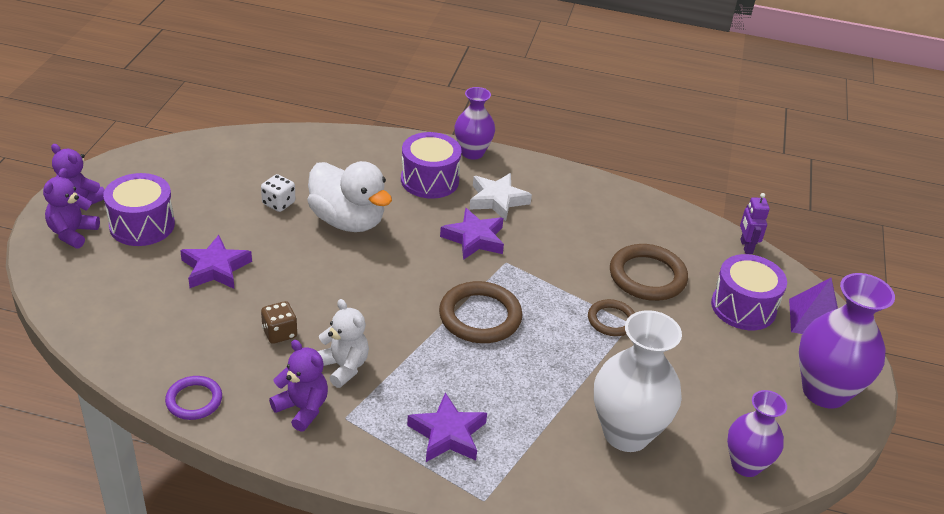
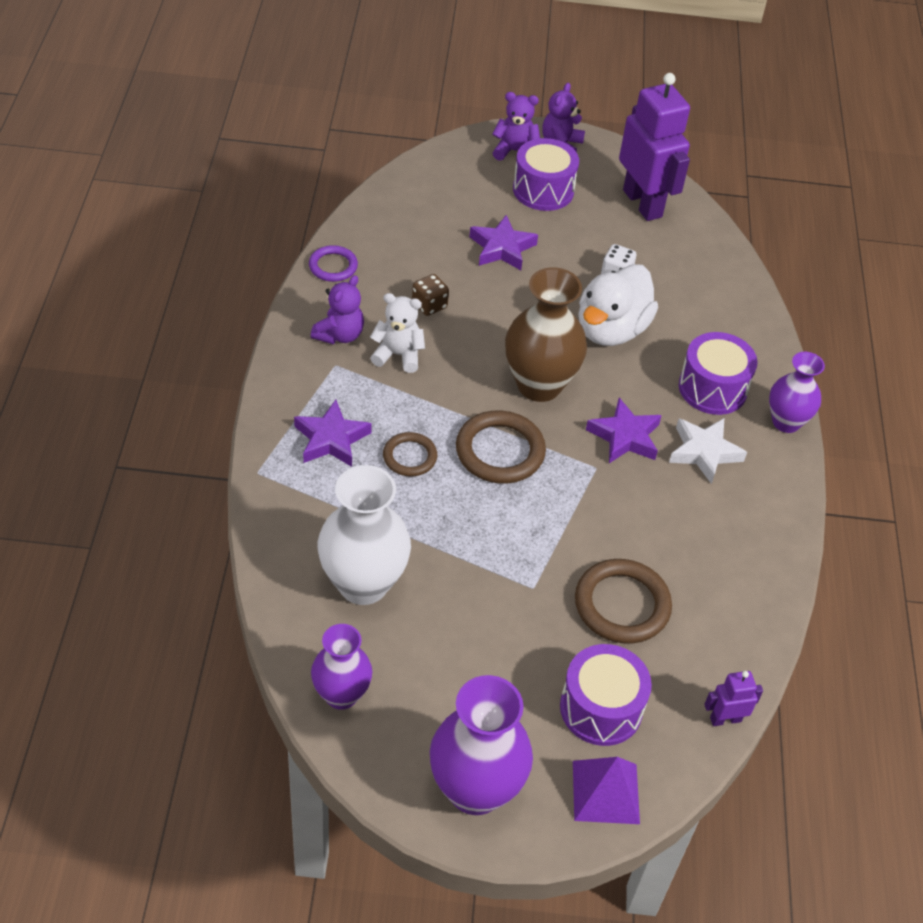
camera: 80 degrees right, 10 degrees up
white teddy bear [317,299,369,388] -> white teddy bear turned 120 degrees counterclockwise [370,293,425,373]
brown ring [588,299,635,336] -> brown ring moved to [383,432,437,476]
none -> brown vase [505,267,587,402]
none -> purple robot [619,73,690,221]

